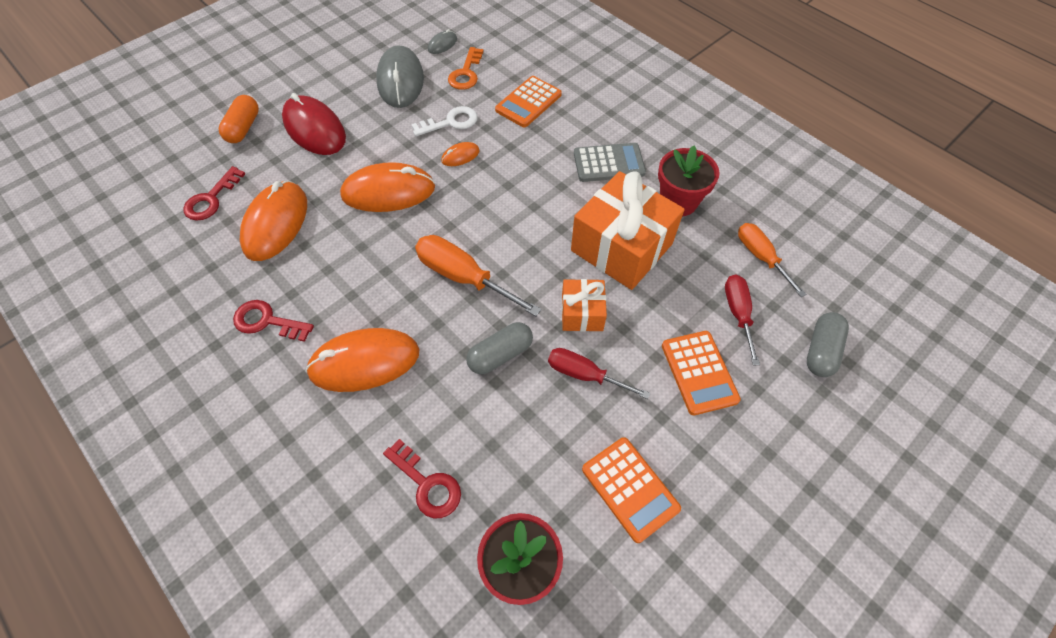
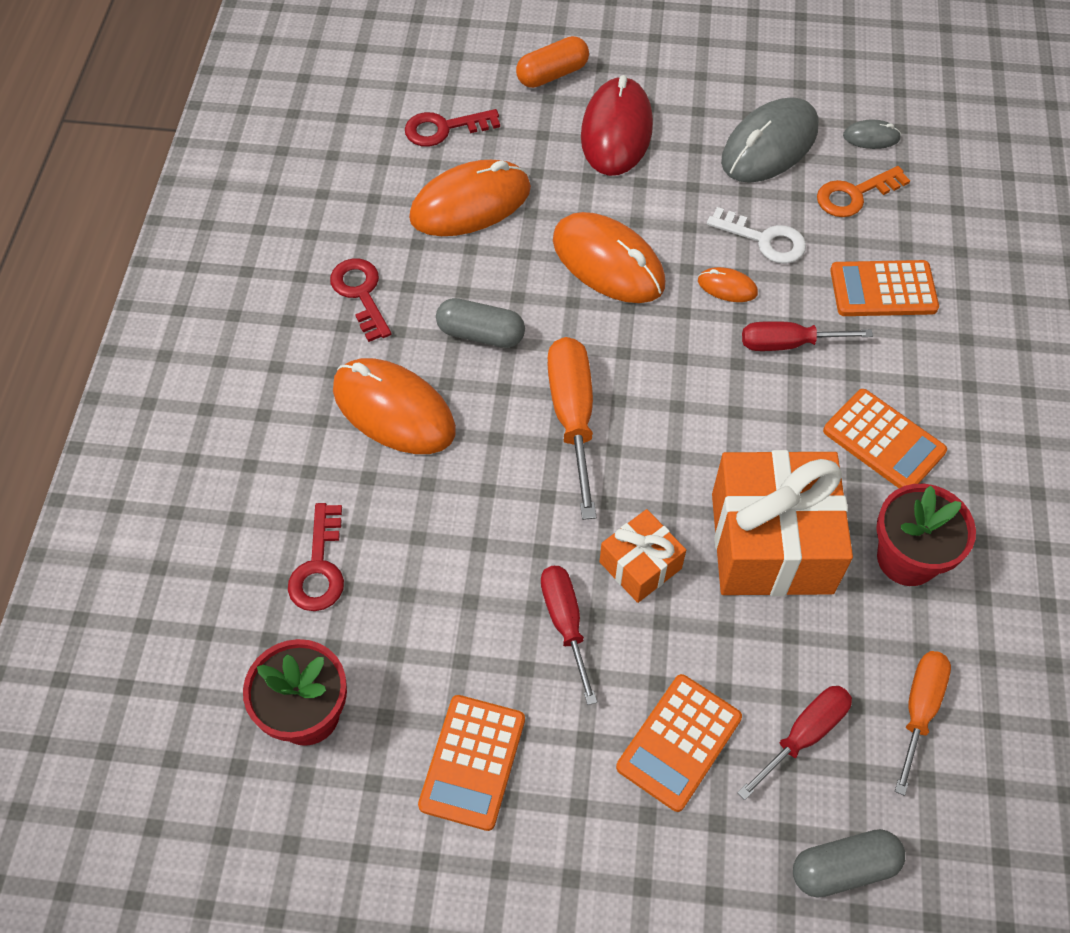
camera: 50 degrees right, 0 degrees up
grey capsule [466,322,533,374] -> grey capsule moved to [436,298,525,348]
grey calculator [574,143,646,182] -> orange calculator [823,389,947,488]
none -> red screwdriver [742,321,873,351]

